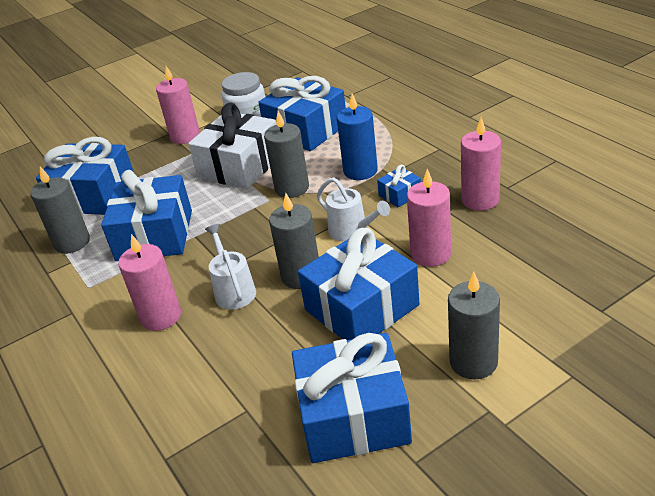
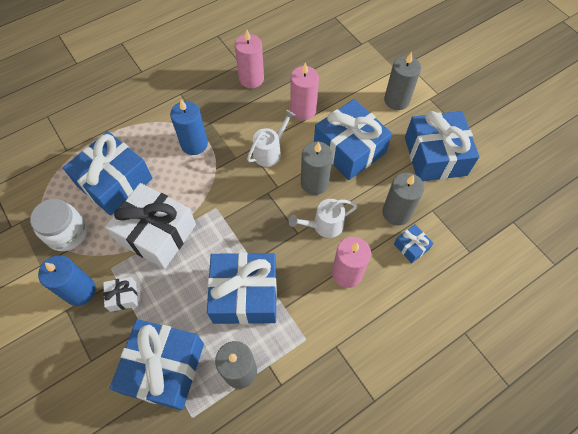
camera: 95 degrees left, 25 degrees up
pink candle [156,66,200,144] -> blue candle [38,256,96,306]
grey candle [264,111,309,198] -> grey candle moved to [382,173,424,225]
blue gift [377,165,421,208] -> blue gift moved to [394,224,433,263]
none -> white gift [103,277,138,312]

